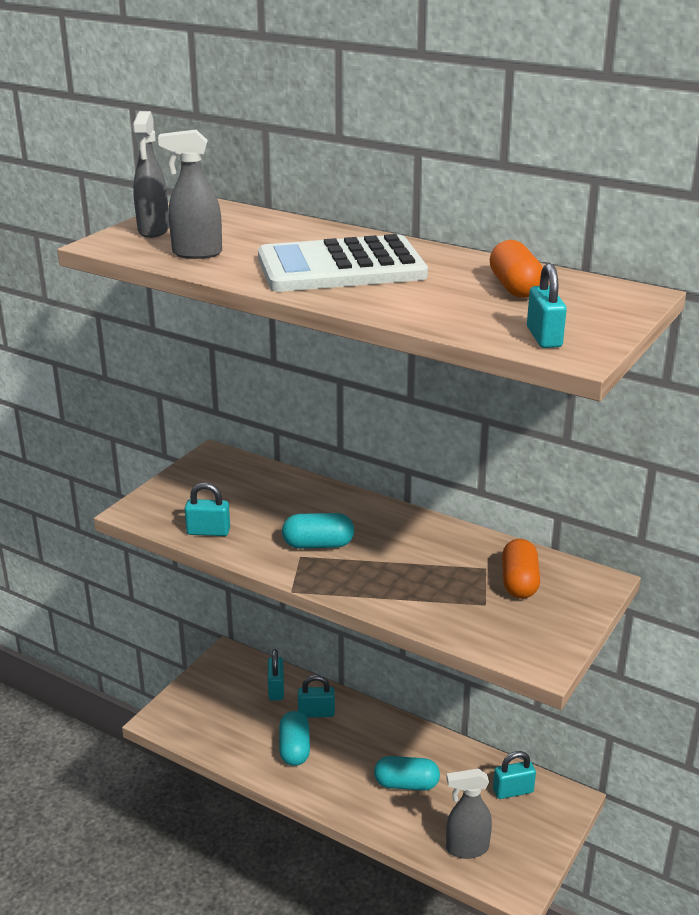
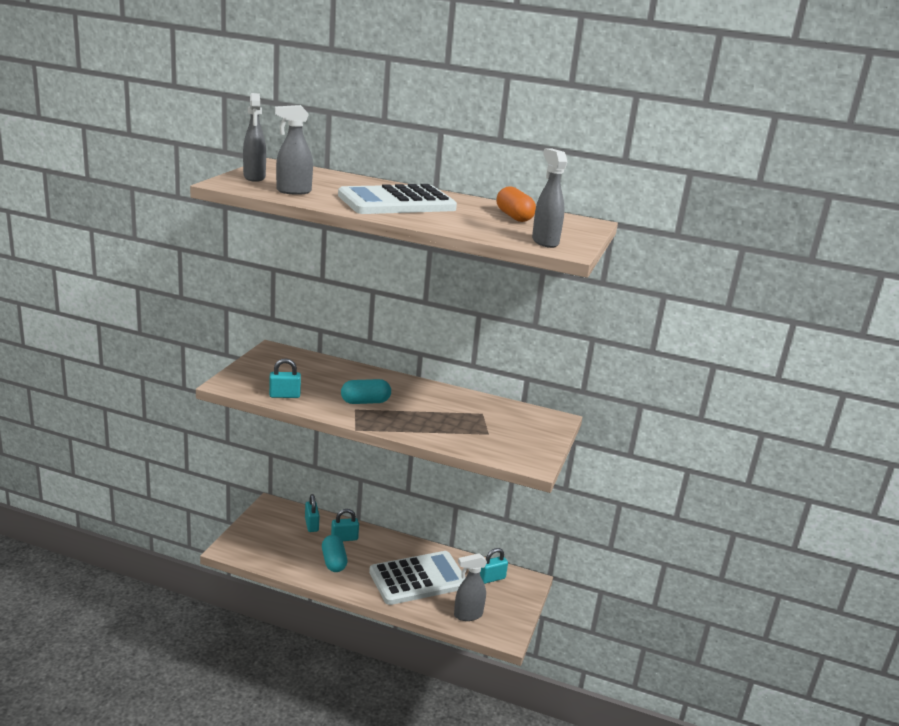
camera: 15 degrees left, 5 degrees down
turquoise capsule [374,756,440,791] -> white calculator [369,551,466,605]
orange capsule [502,539,540,599] -> none
turquoise padlock [527,263,567,348] -> grey spray bottle [532,148,567,248]

